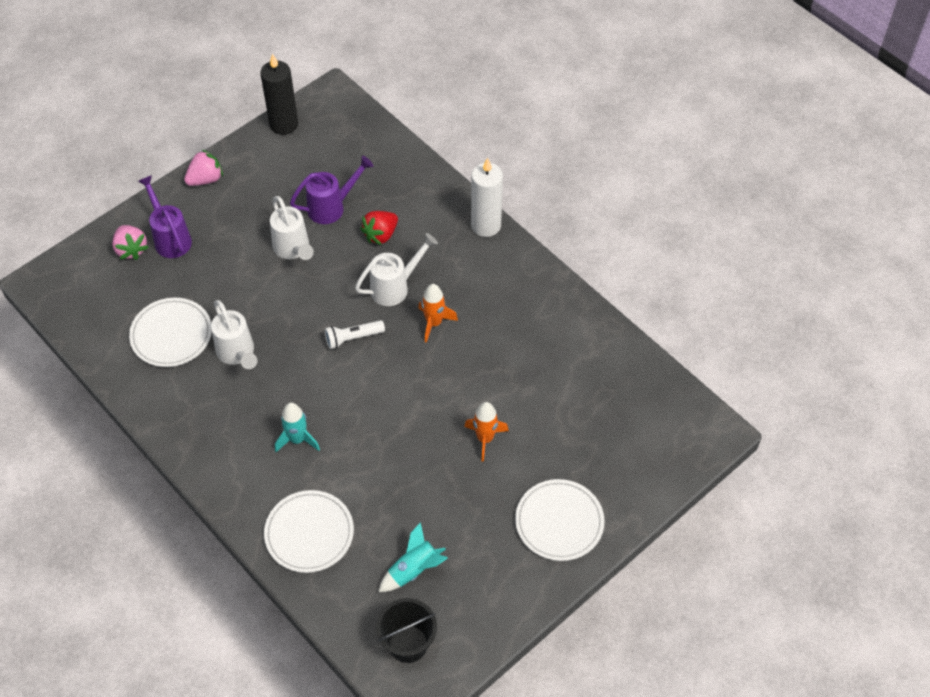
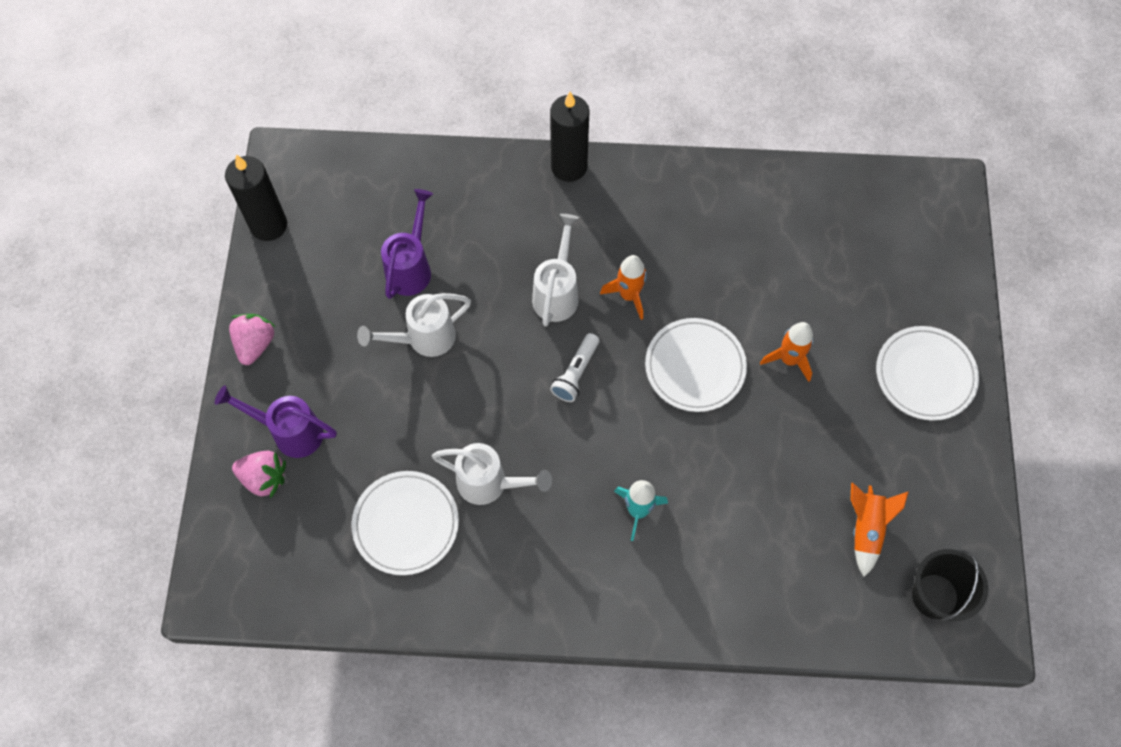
camera: 45 degrees left, 10 degrees up
white plate [264,490,354,573] -> white plate moved to [645,318,747,412]
white watering can [270,196,314,260] -> white watering can turned 135 degrees clockwise [357,293,471,357]
red strawberry [360,211,398,245] -> none
turquoise rocket [378,522,448,592] -> orange rocket [850,483,908,577]
white candle [471,158,503,237] -> black candle [550,92,590,182]

